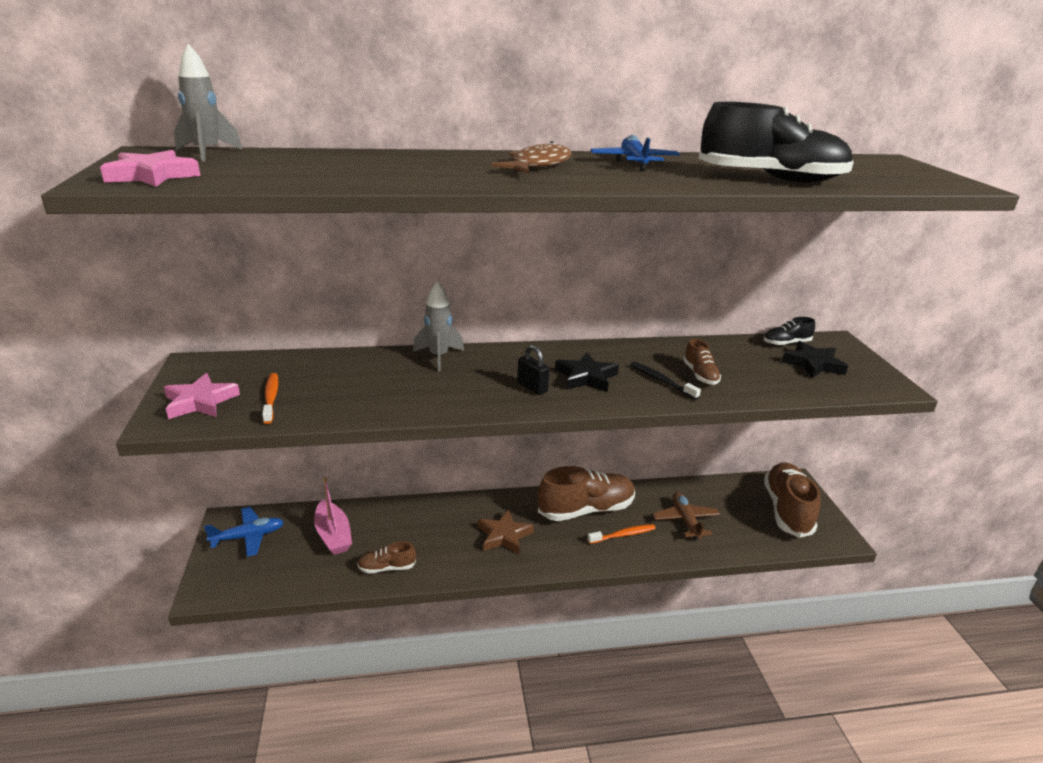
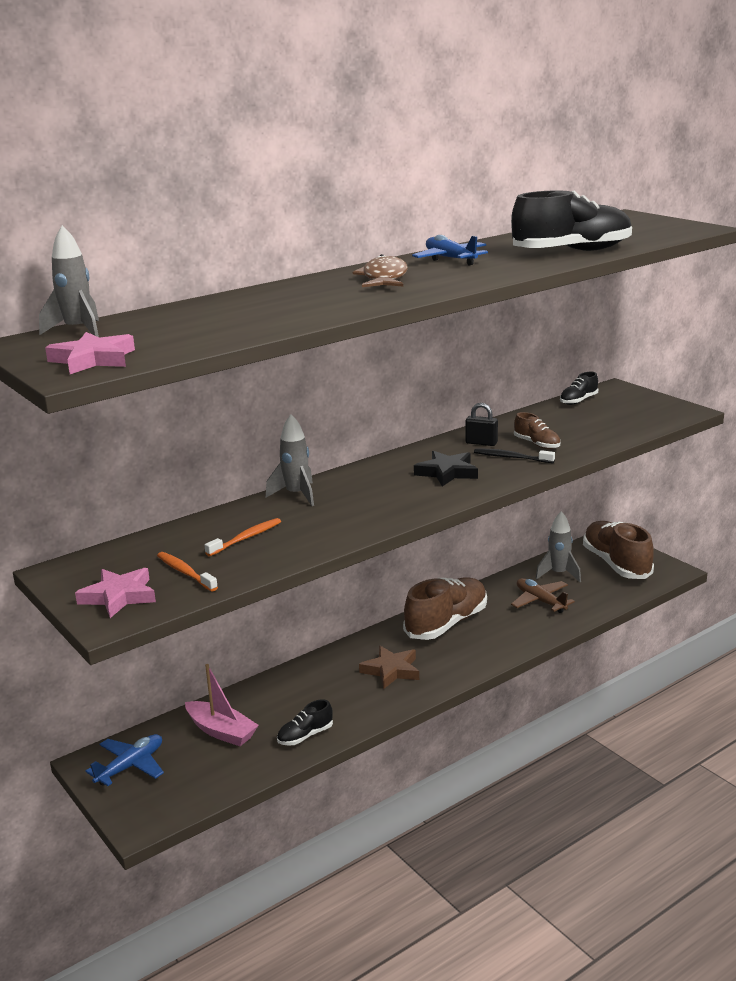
camera: 25 degrees left, 5 degrees down
brown shoe [357,541,416,574] -> black shoe [277,699,333,746]
black padlock [517,345,549,395] -> black padlock moved to [466,403,498,446]
orange toothbrush [587,524,656,544] -> orange toothbrush moved to [204,518,281,556]
black star [782,341,848,378] -> none
none -> grey rocket [535,511,581,582]

